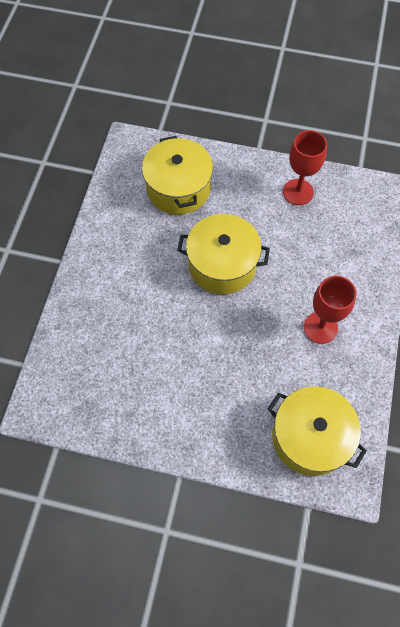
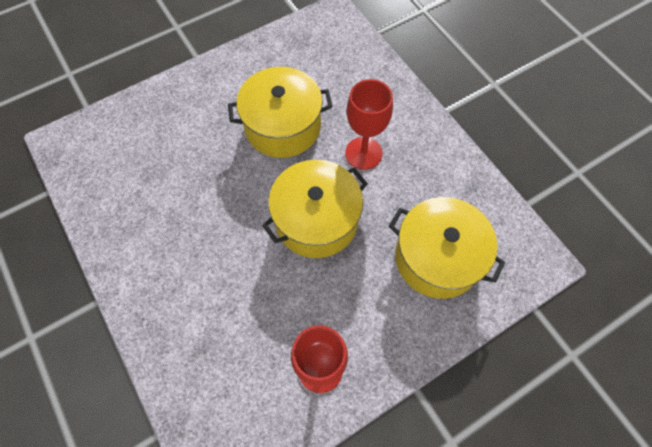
camera: 135 degrees right, 0 degrees up
yellow pot [267,386,367,476] -> yellow pot moved to [228,67,333,158]
red goblet [304,276,357,344] -> red goblet moved to [345,79,393,170]

